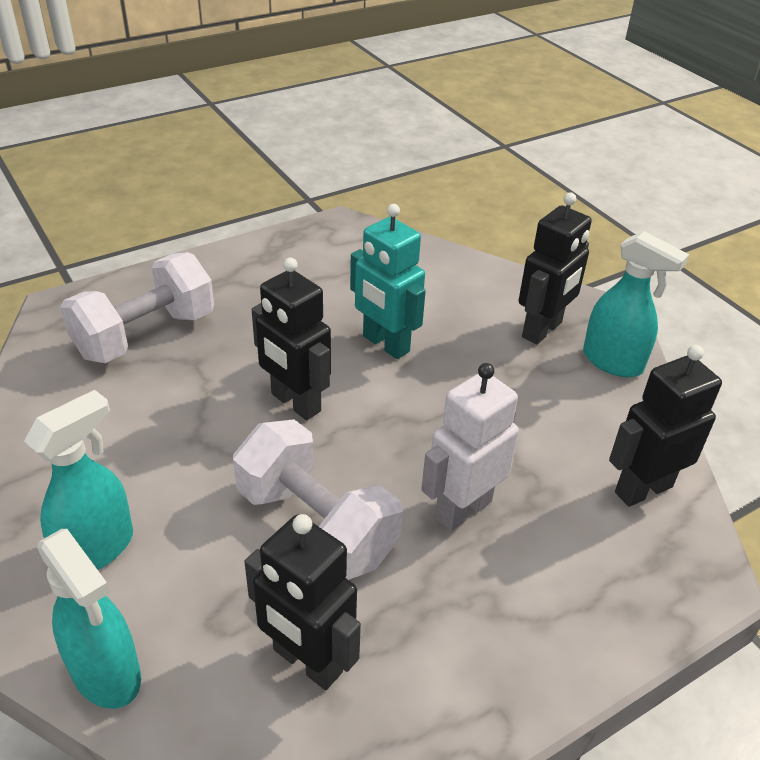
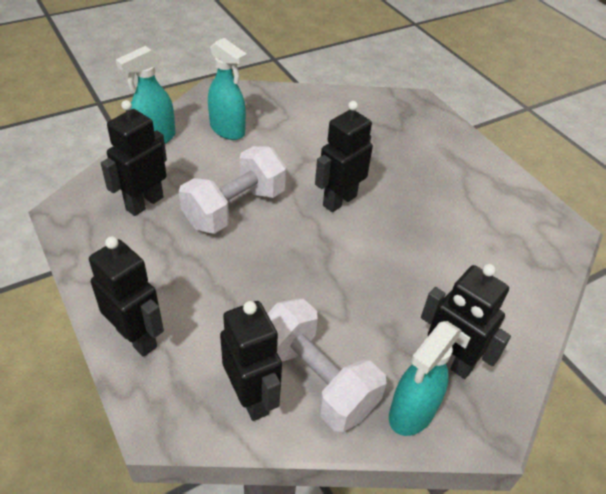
camera: 90 degrees right, 5 degrees up
white dumbbell [60,252,214,363] -> white dumbbell moved to [267,299,387,432]
turquoise robot [350,204,426,359] -> none
white robot [421,363,519,531] -> none
none -> black robot [89,236,164,357]

